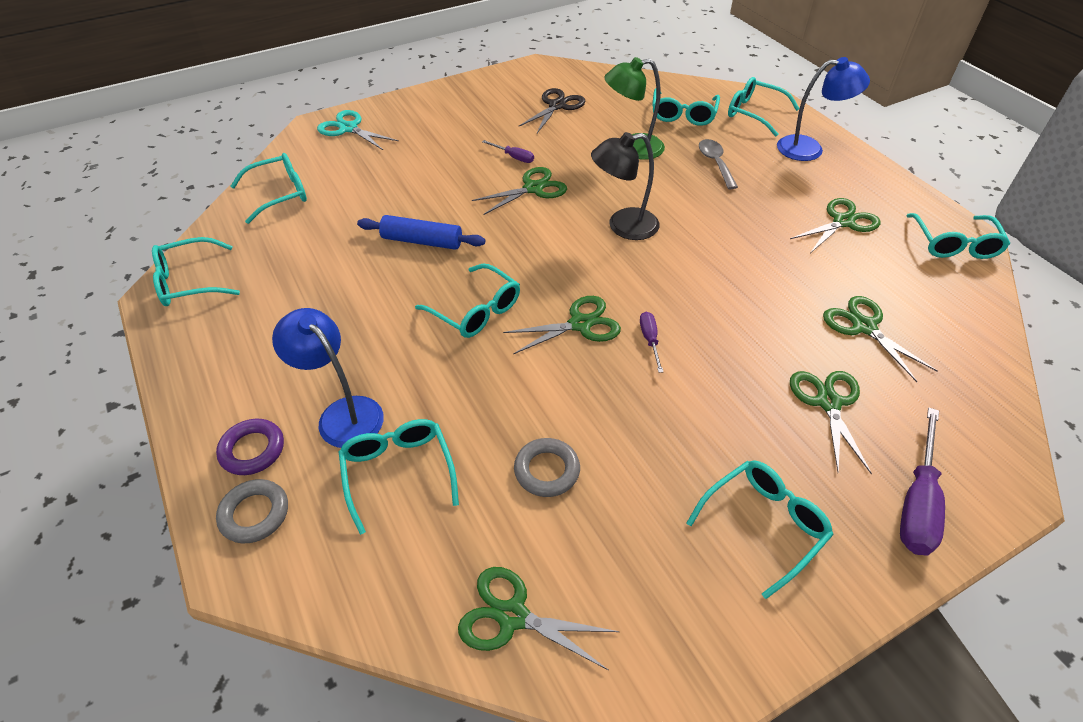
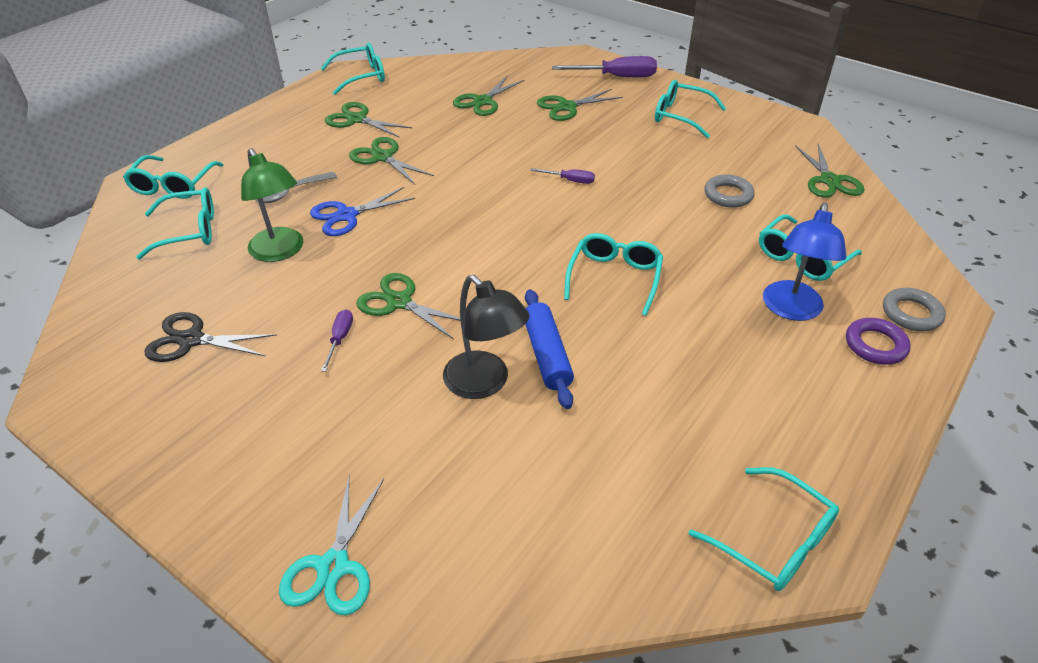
camera: 115 degrees left, 5 degrees down
turquoise glasses [230,153,307,224] -> none
green scissors [503,296,621,354] -> green scissors moved to [349,137,434,185]
black lamp [591,132,659,240] -> black lamp moved to [443,275,530,399]
purple screwdriver [640,312,663,373] -> purple screwdriver turned 135 degrees counterclockwise [530,168,595,184]
blue lamp [777,57,870,161] -> none
none -> blue scissors [310,187,415,236]

